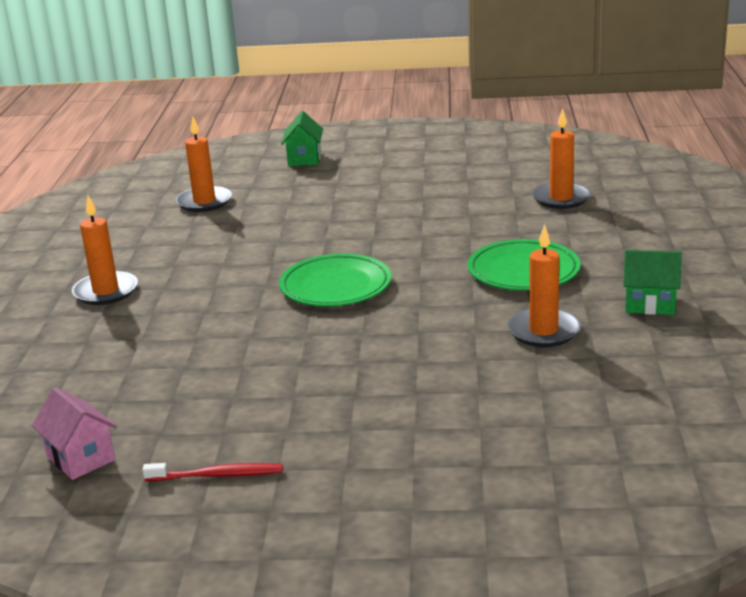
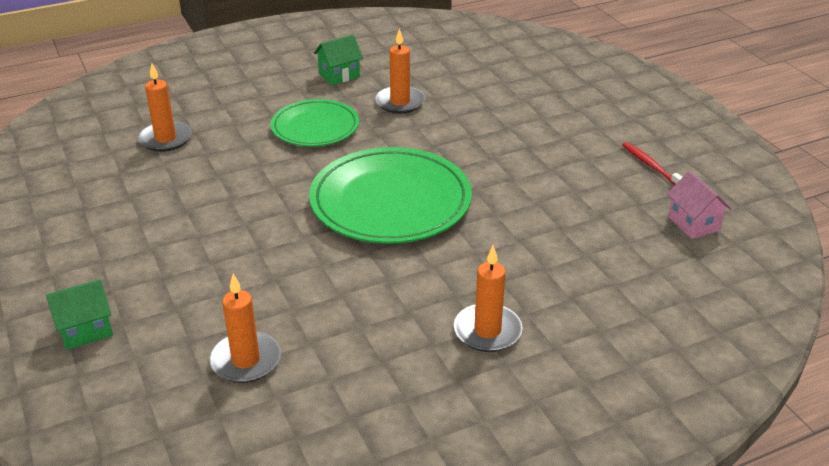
camera: 120 degrees left, 10 degrees up
pink house [32,387,117,480] -> pink house turned 45 degrees counterclockwise [667,171,731,239]
green plate [279,254,391,306] -> green plate [309,147,472,244], size x1.64
green house [623,250,682,315] -> green house turned 75 degrees clockwise [314,35,363,85]

